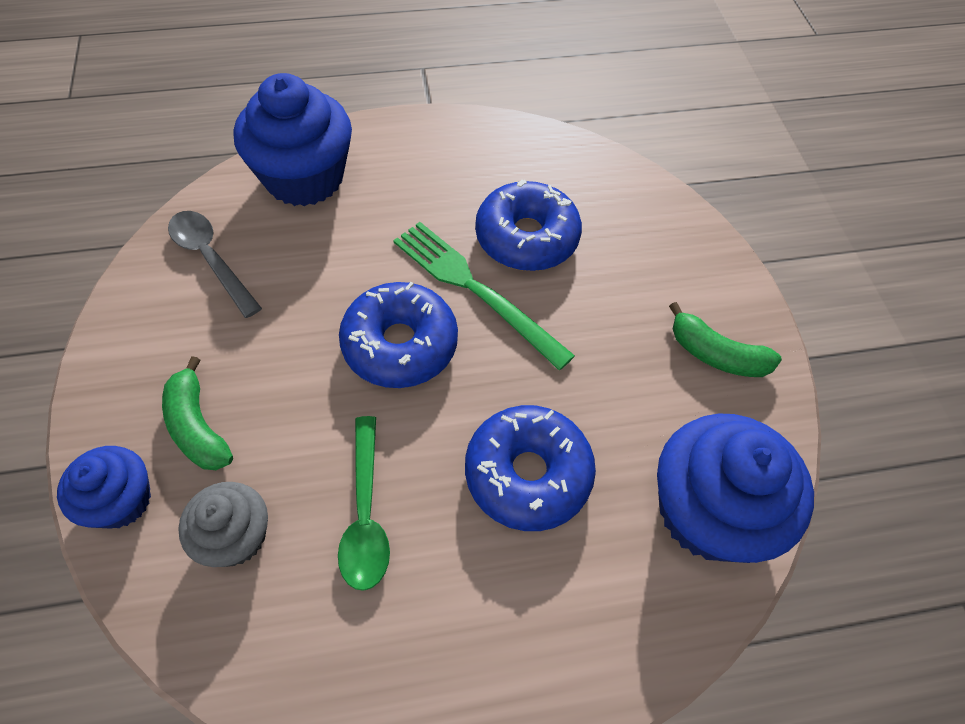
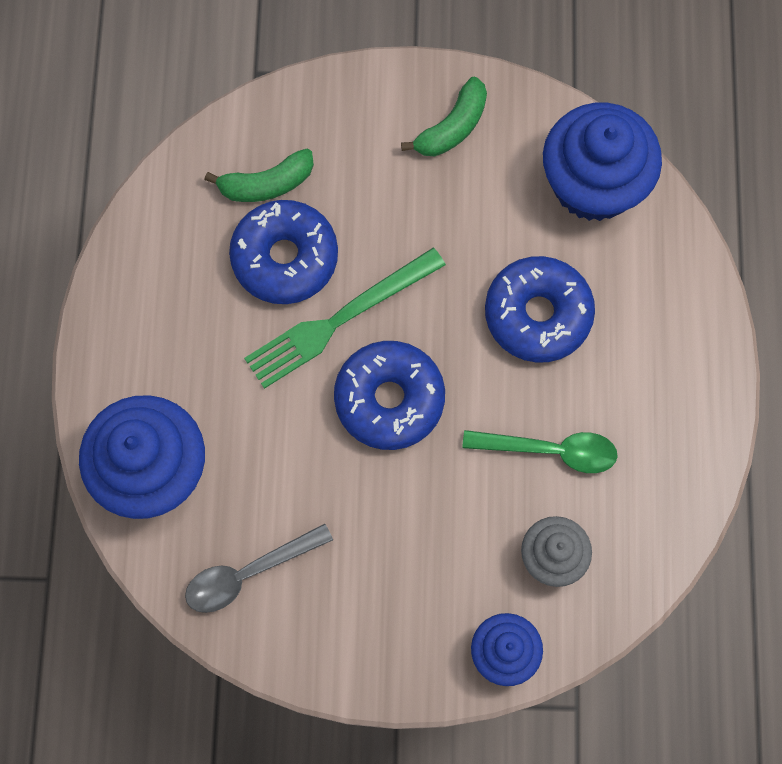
camera: 75 degrees left, 15 degrees up
green banana [162,356,233,470] -> green banana moved to [205,149,314,202]

